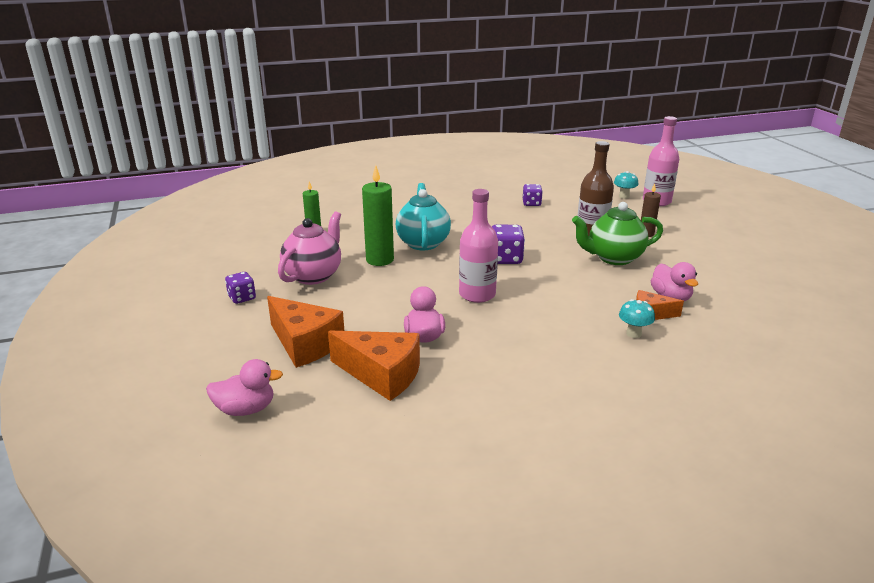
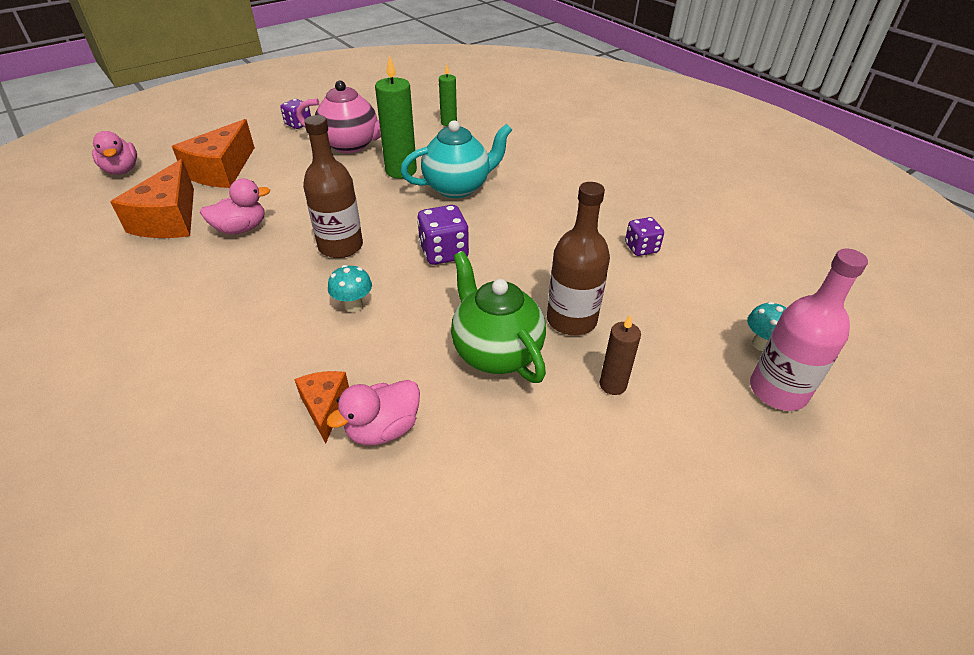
camera: 70 degrees right, 15 degrees up
pink bottle [459,189,498,303] -> brown bottle [303,115,363,258]
turquoise mushroom [619,299,655,338] -> turquoise mushroom moved to [328,265,372,312]

